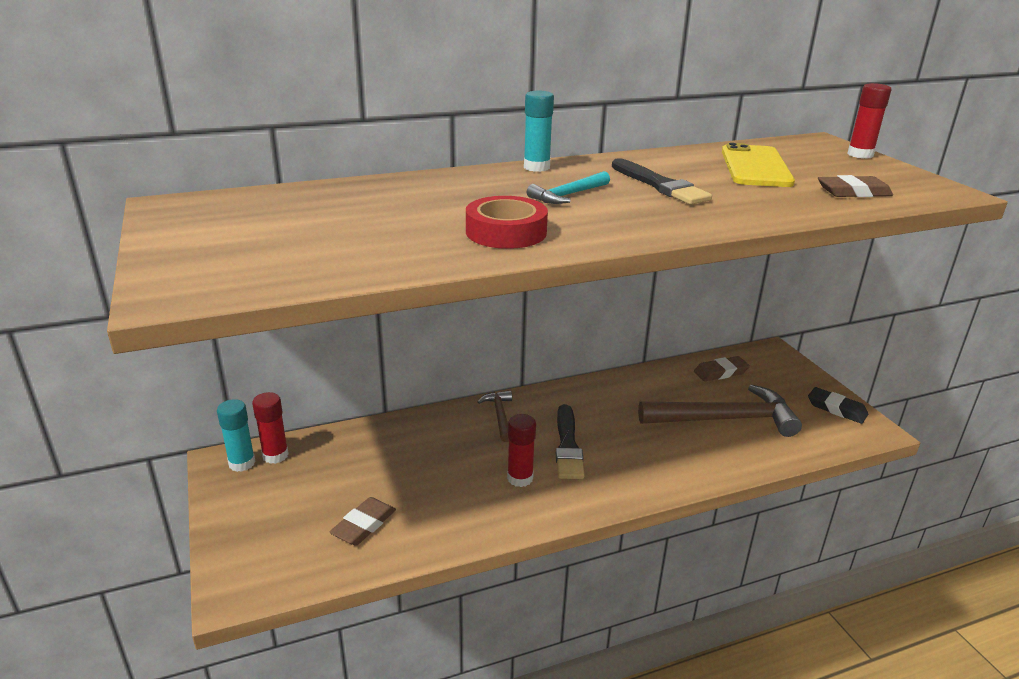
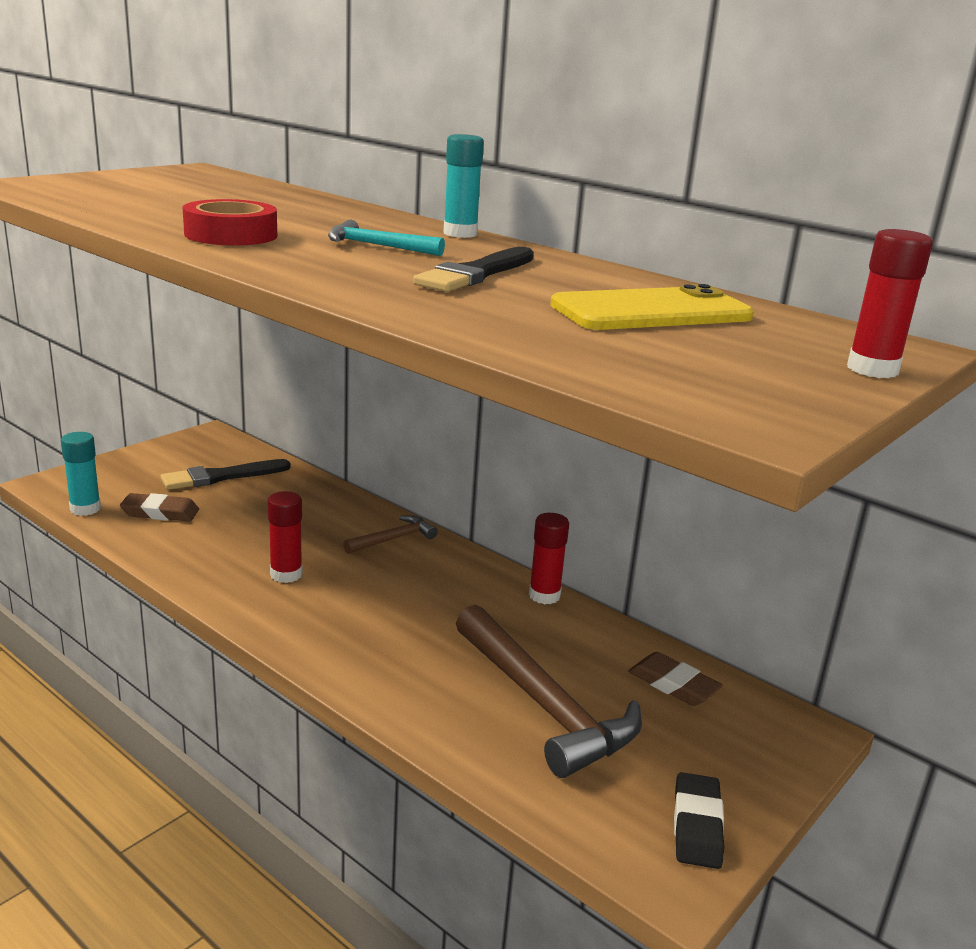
camera: 60 degrees right, 5 degrees down
turquoise glue stick [217,399,256,472] -> turquoise glue stick moved to [61,432,101,516]
red glue stick [252,392,289,464] -> red glue stick moved to [529,513,569,604]
black brush [556,404,584,479] -> black brush moved to [161,459,291,490]
brown eraser [818,175,893,197] -> none

